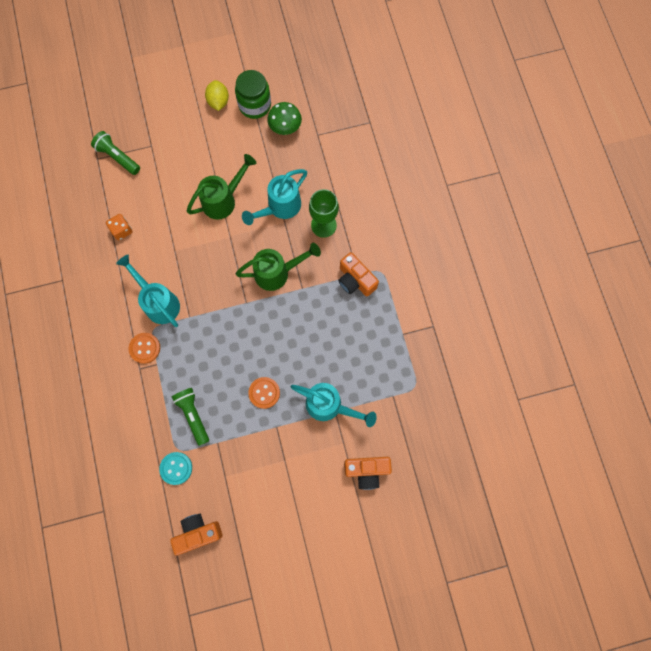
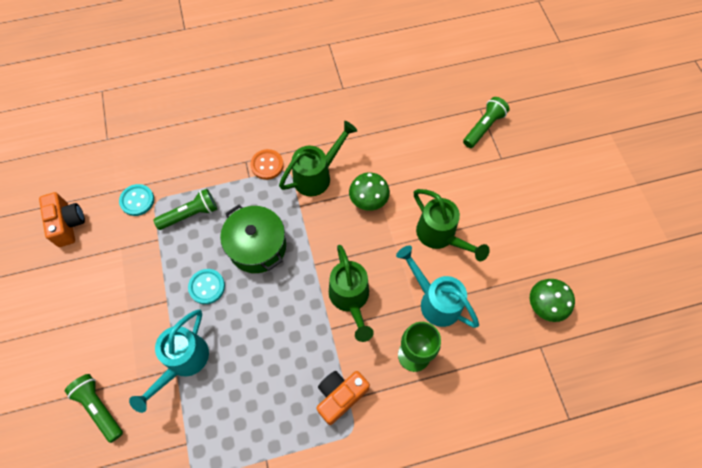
camera: 90 degrees right, 10 degrees down
orange dice [106,214,133,240] -> none
turquoise watering can [116,255,180,327] -> green watering can [279,121,357,196]
yellow lemon [205,80,229,111] -> none
green jar [235,70,271,119] -> none
orange button [248,377,280,409] -> turquoise button [188,269,225,304]
orange camera [344,457,392,490] -> green flashlight [65,374,123,443]
none -> green pot [220,205,286,273]
none -> green mushroom [349,172,390,211]

